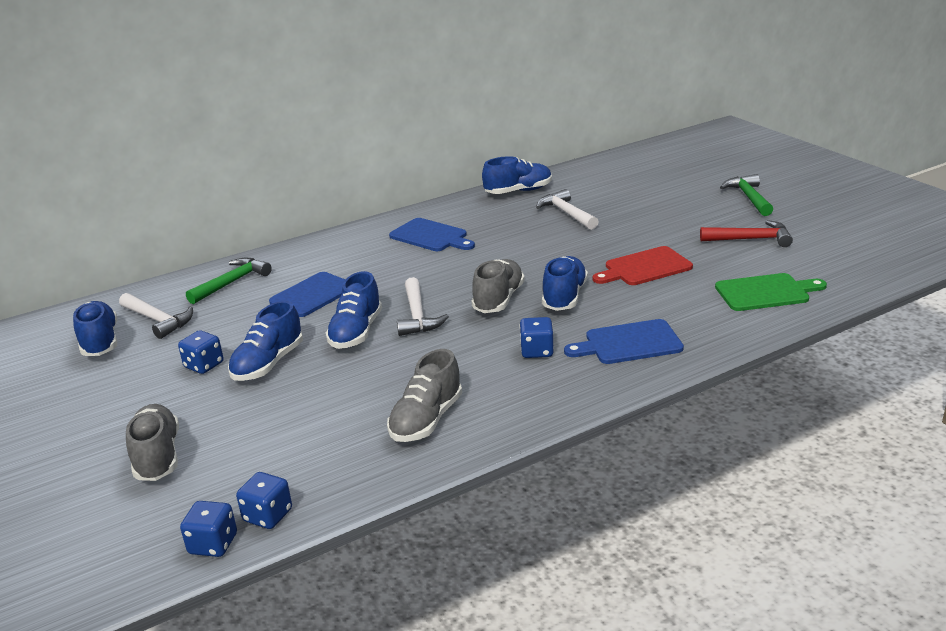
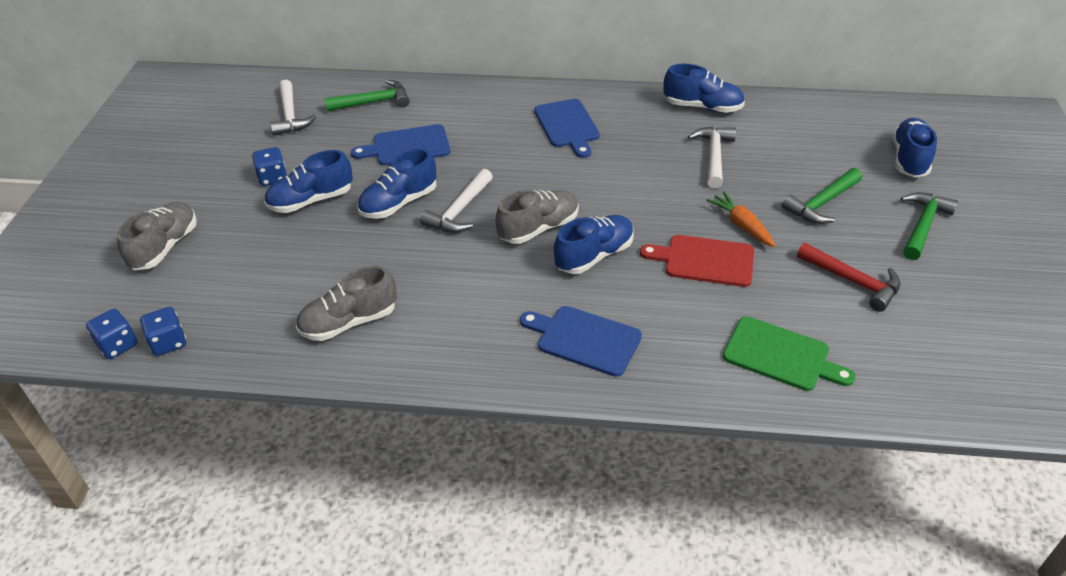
camera: 35 degrees right, 15 degrees up
blue shoe [73,301,117,356] -> blue shoe moved to [892,118,937,178]
blue dice [519,317,554,358] -> none
none -> orange carrot [706,192,776,247]
none -> green hammer [782,168,862,224]

